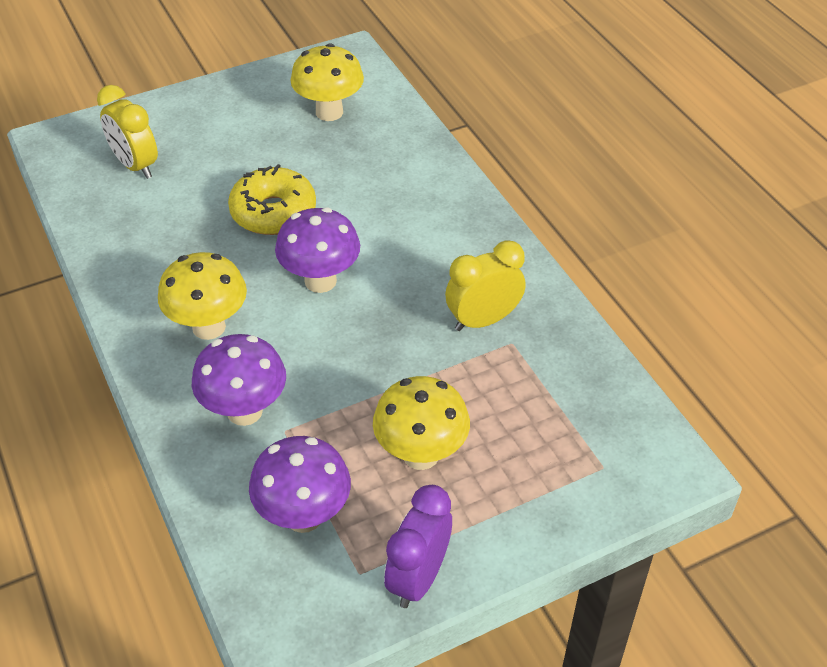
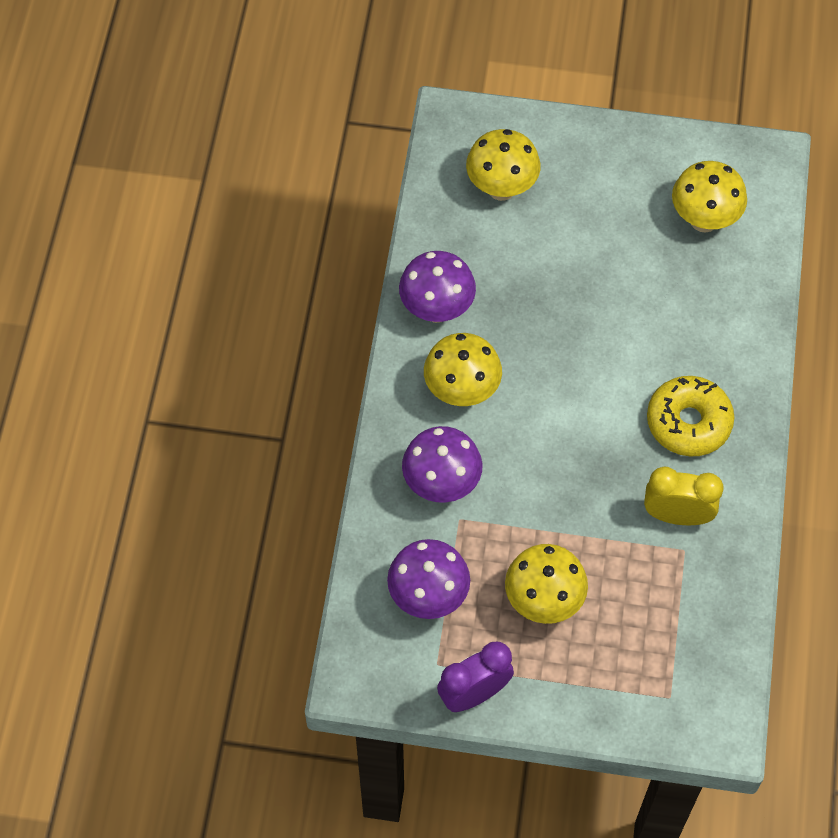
camera: 35 degrees right, 15 degrees up
yellow clock [97,85,158,179] -> yellow mushroom [466,129,541,201]
yellow donut [228,164,316,235] -> yellow donut moved to [647,376,734,456]
purple mushroom [275,207,360,293] -> purple mushroom moved to [399,251,476,323]

